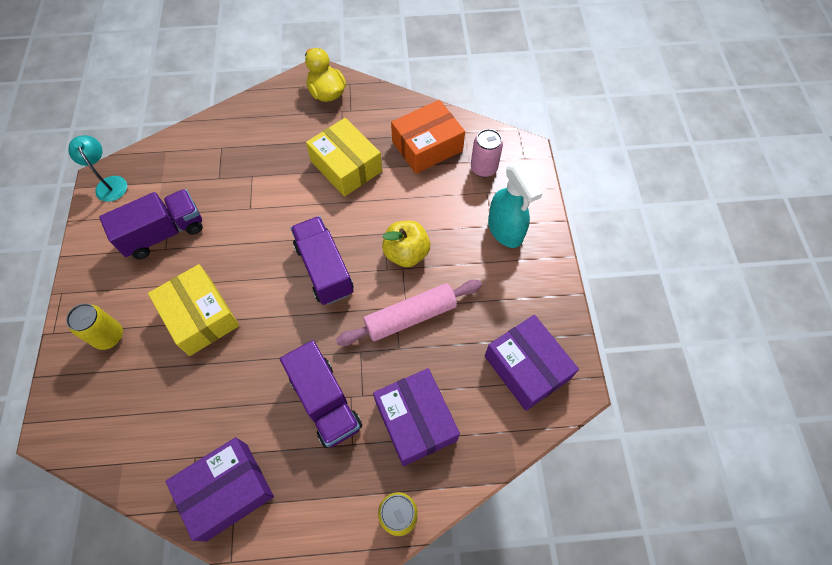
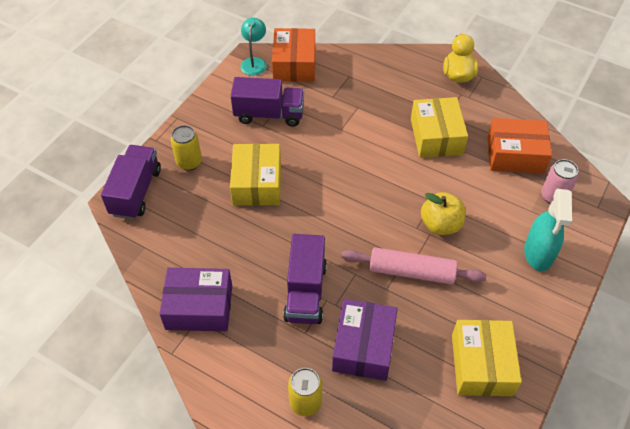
camera: 35 degrees right, 10 degrees down
purple truck [290,216,353,305] -> purple truck moved to [101,145,161,219]
purple box [485,315,579,411] -> yellow box [452,320,522,396]
none -> orange box [272,28,315,81]

